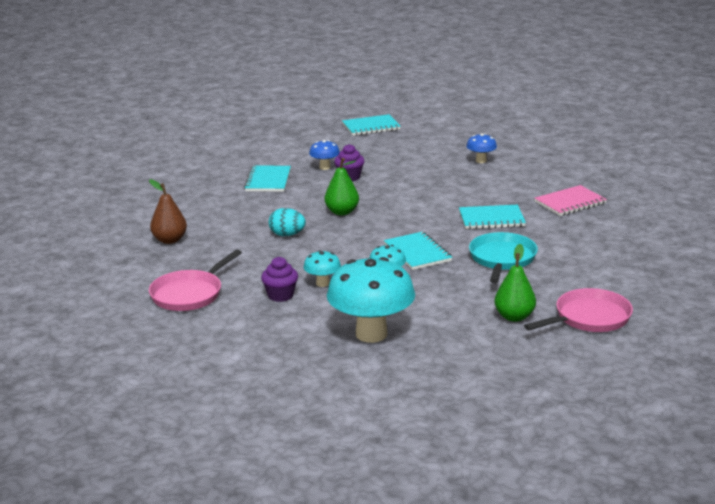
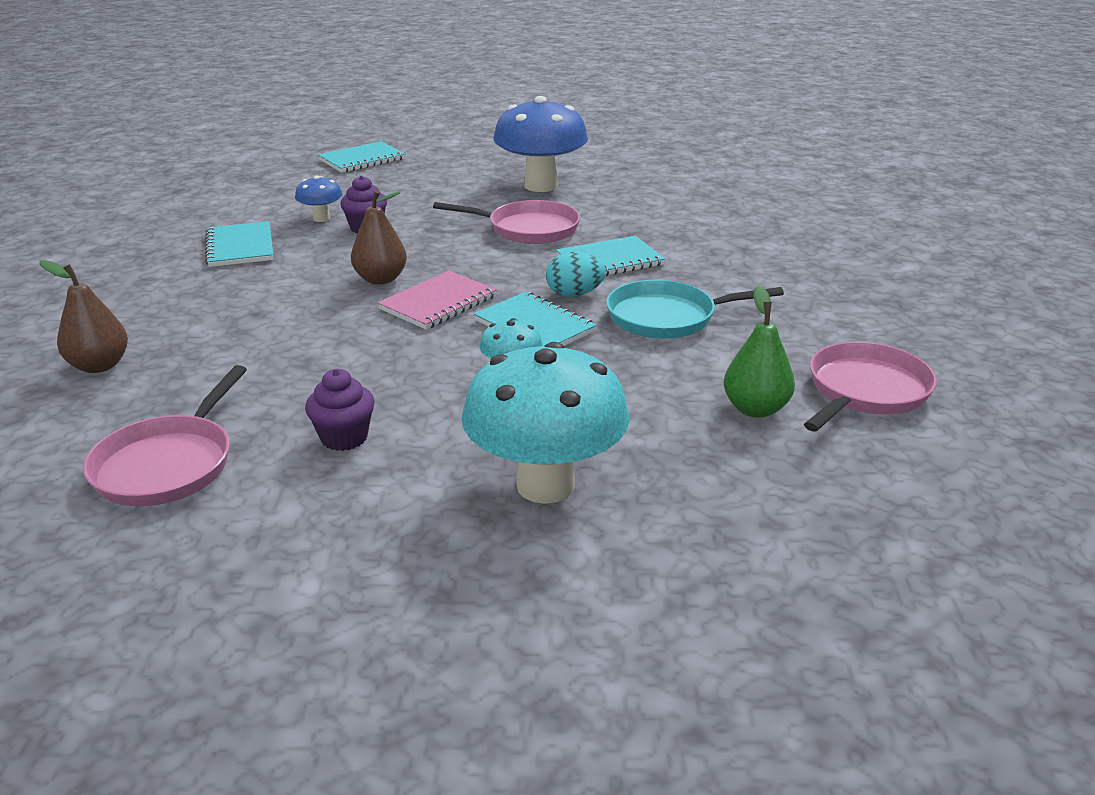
camera: 20 degrees left, 5 degrees up
turquoise egg [268,208,306,236] -> turquoise egg moved to [546,252,606,297]
turquoise mushroom [304,250,341,287] -> none
green pear [325,158,359,215] -> brown pear [351,190,407,285]
blue mushroom [466,134,497,163] -> blue mushroom [494,96,588,192], size x2.16
turquoise pan [469,232,538,283] -> turquoise pan turned 90 degrees counterclockwise [606,280,784,339]
pink notebook [535,185,607,216] -> pink notebook moved to [378,271,497,330]
none -> pink pan [433,200,580,244]

